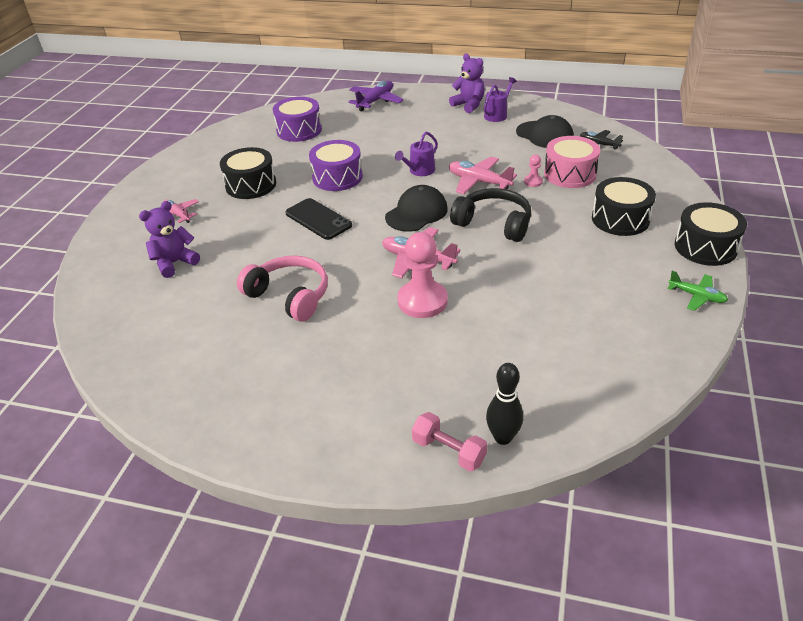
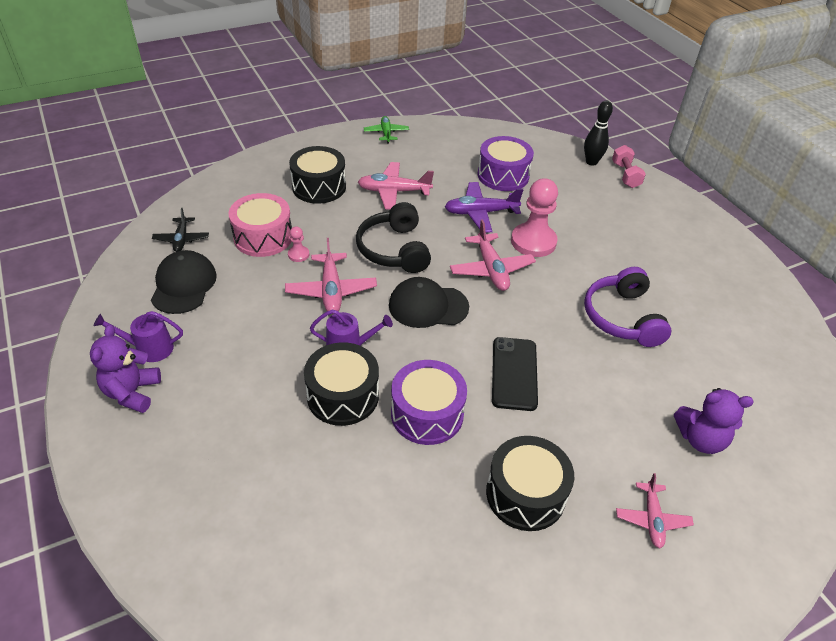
camera: 135 degrees left, 5 degrees up
pink headphones [237,256,328,321] -> purple headphones [584,267,671,347]
purple drum [273,97,322,142] -> purple drum moved to [478,136,534,191]
purple plane [348,81,404,111] -> purple plane moved to [445,182,523,233]
black drum [675,202,747,266] -> black drum moved to [304,342,379,426]
none -> pink plane [358,162,434,210]

